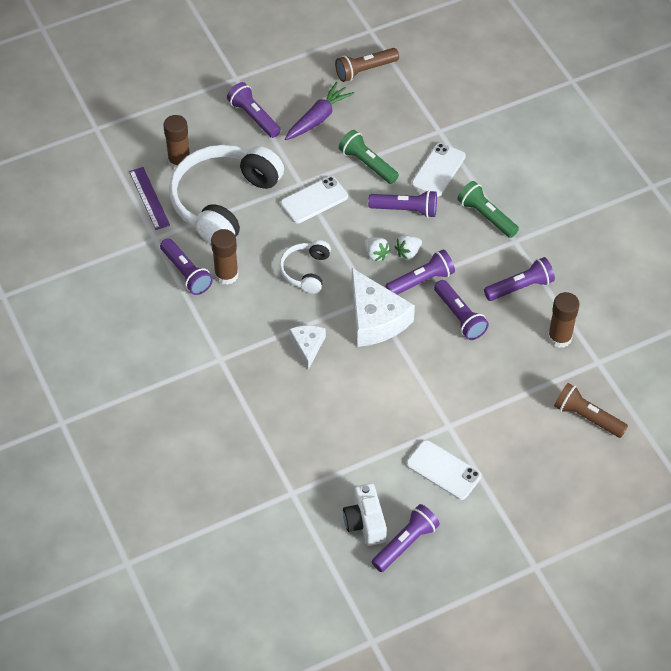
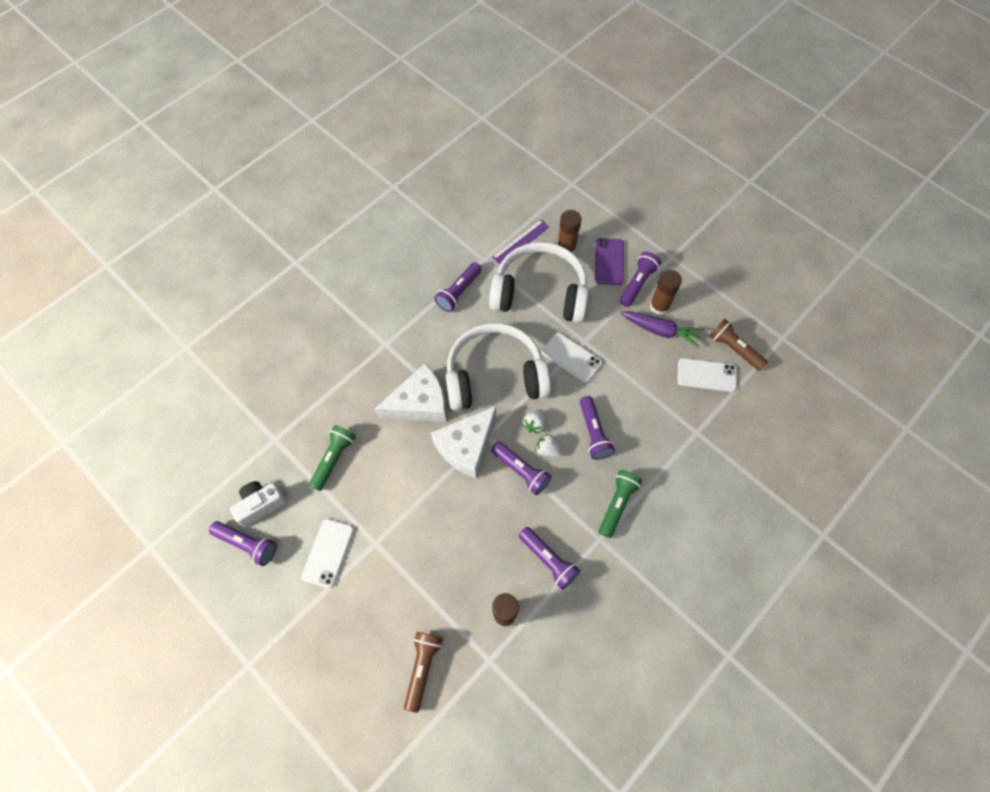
camera: 70 degrees right, 10 degrees up
brown glue stick [211,229,239,285] -> brown glue stick moved to [650,270,682,315]
white headphones [279,240,331,294] -> white headphones [446,323,551,411], size x2.07
white cheese [289,326,326,370] -> white cheese [374,363,446,422], size x1.81
green flashlight [339,130,399,184] -> green flashlight moved to [309,425,356,491]
white phone [412,143,466,197] -> white phone moved to [677,358,737,392]
purple flashlight [434,280,489,340] -> none
none -> purple phone [595,238,624,285]

